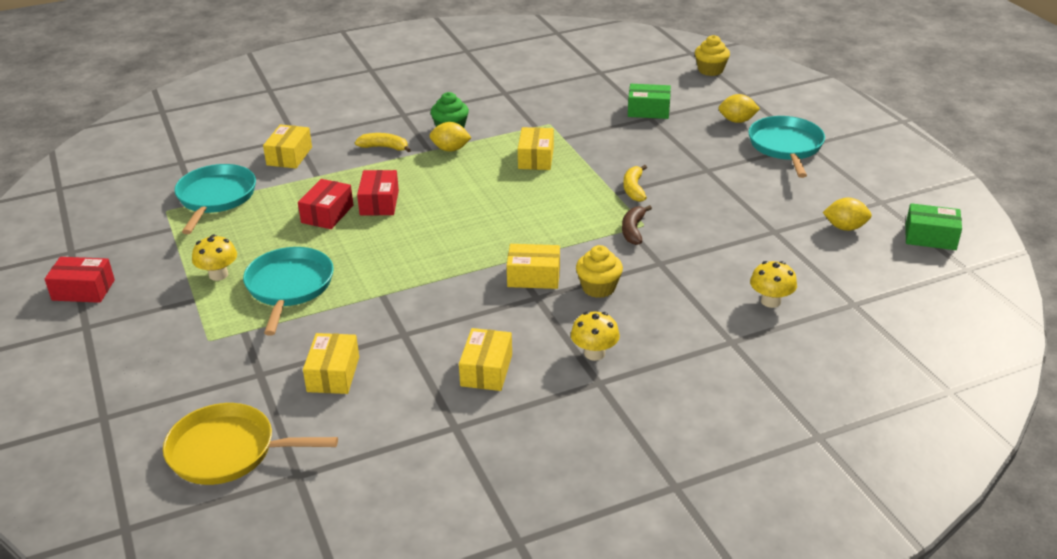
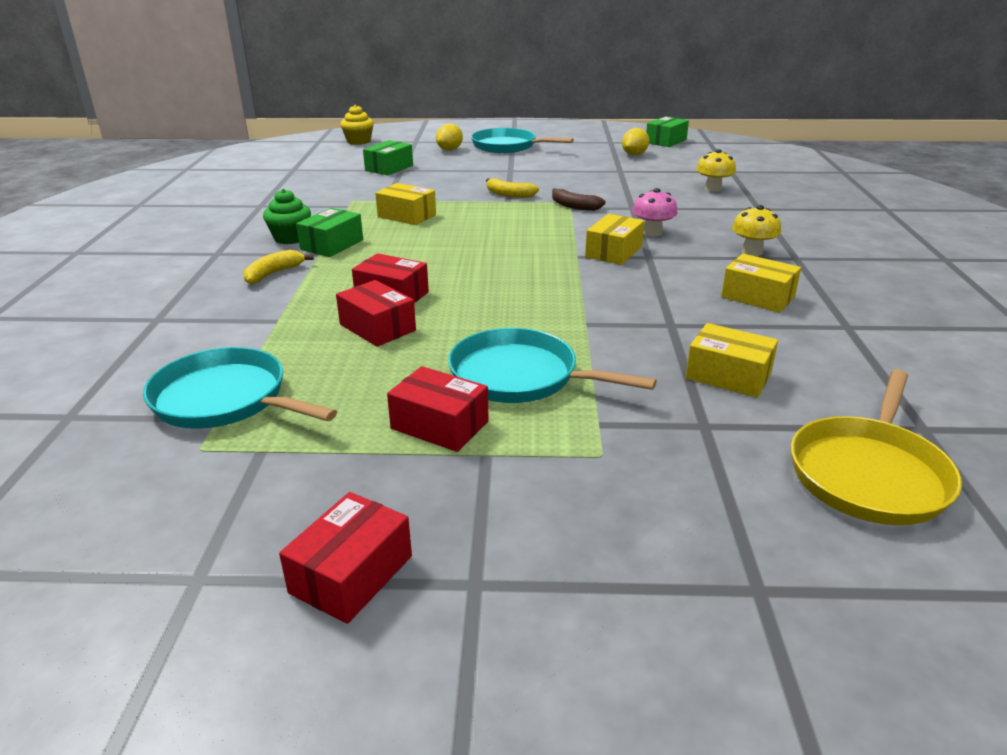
camera: 65 degrees left, 5 degrees down
yellow mushroom [192,235,237,281] -> red box [387,366,489,452]
yellow box [263,125,312,169] -> none
yellow lemon [430,122,472,151] -> green box [296,208,363,257]
yellow cupcake [576,245,623,298] -> pink mushroom [632,188,678,237]

